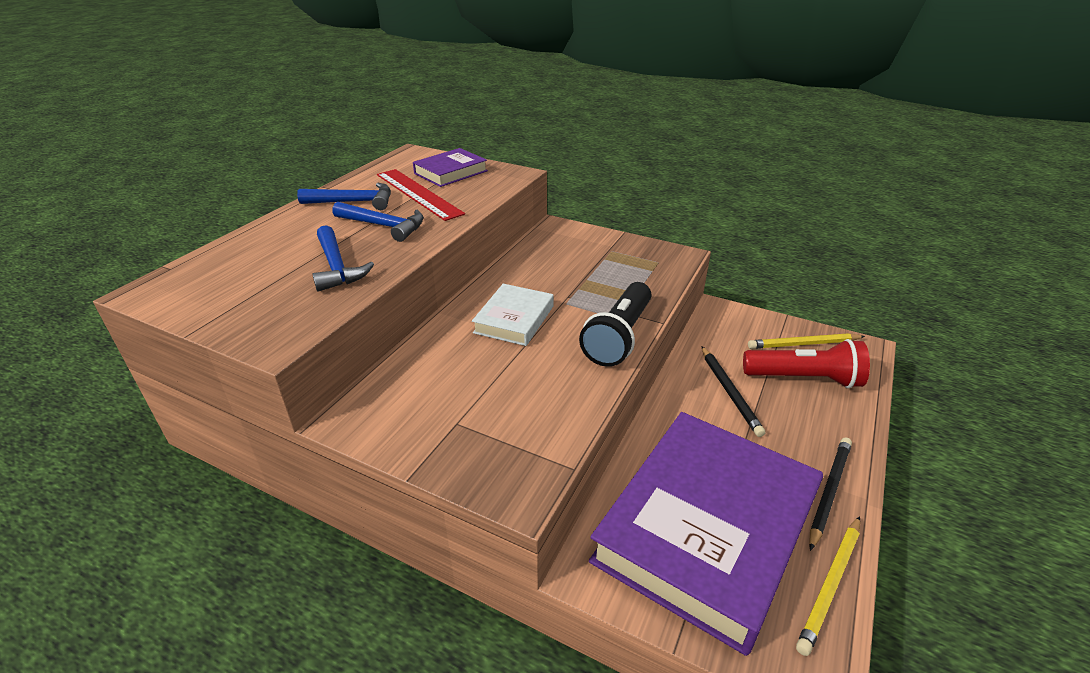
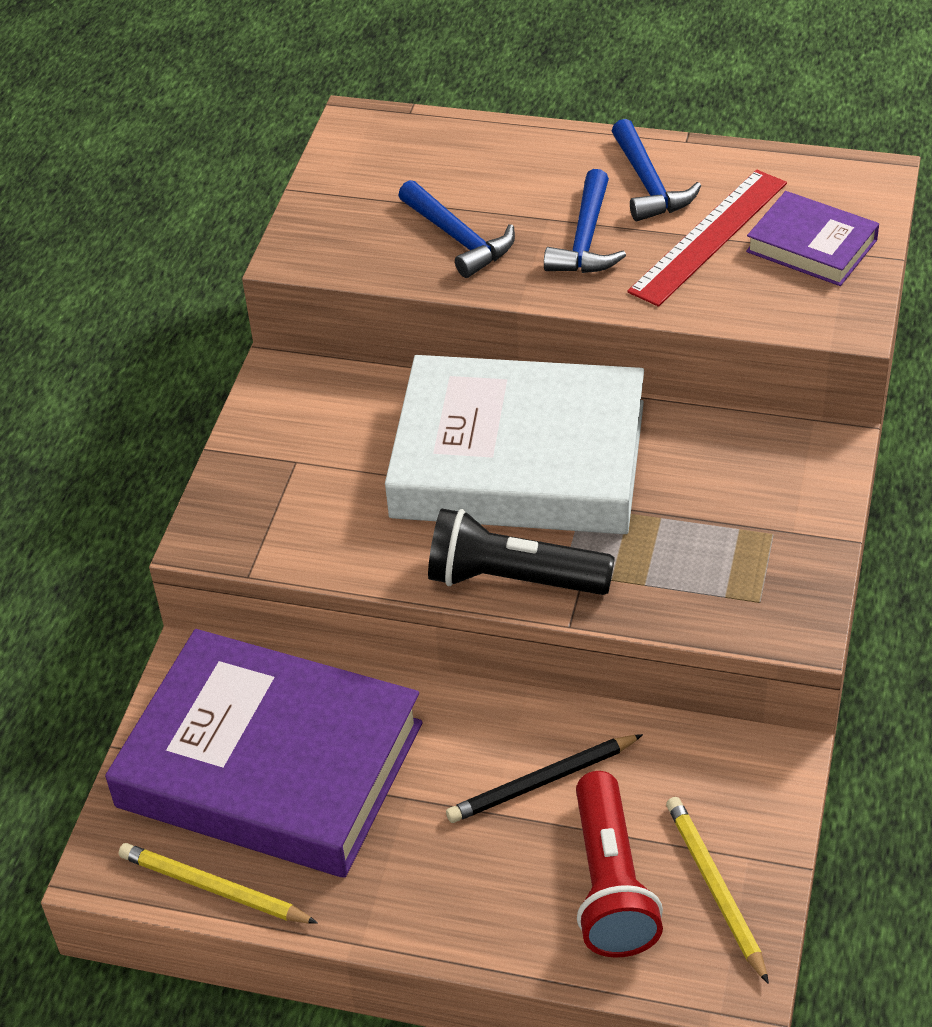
camera: 80 degrees right, 10 degrees up
blue hammer [312,225,374,292] -> blue hammer turned 90 degrees counterclockwise [398,180,515,278]
white book [472,284,554,346] -> white book [385,355,644,534], size x2.18
black pencil [809,437,852,551] -> none

